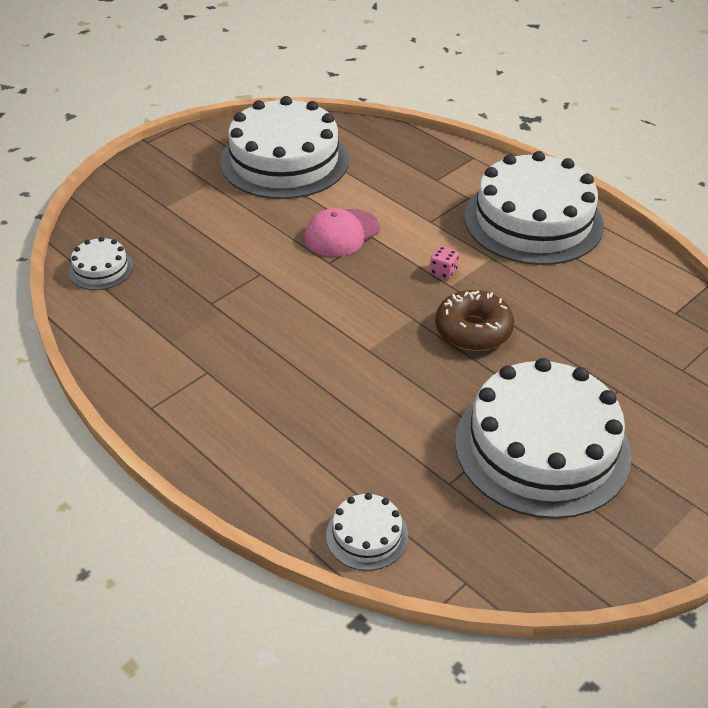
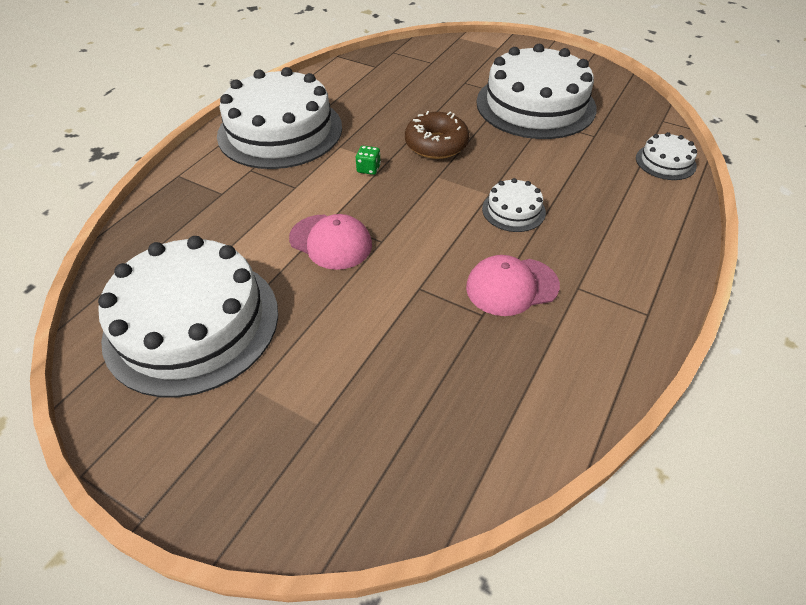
camera: 105 degrees left, 5 degrees up
white cake [69,237,133,290] -> white cake moved to [482,178,546,232]
pink dice [430,246,459,279] -> green dice [356,146,381,175]
none -> pink cap [466,255,560,316]

